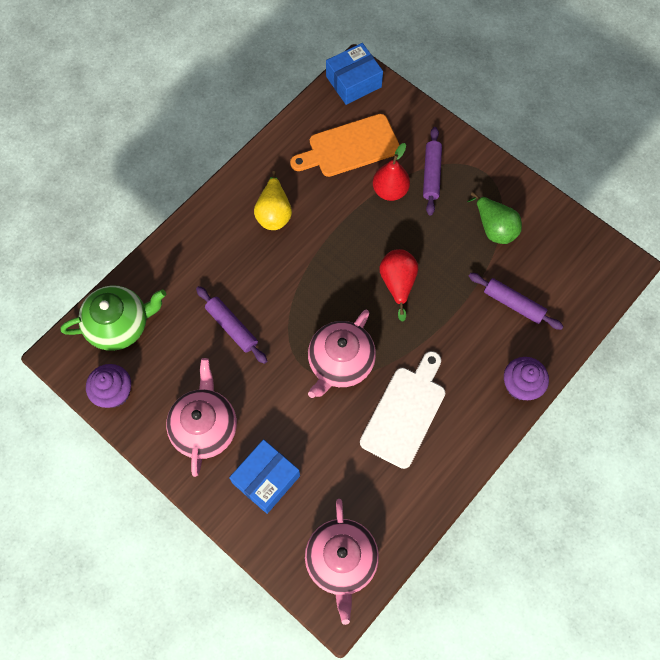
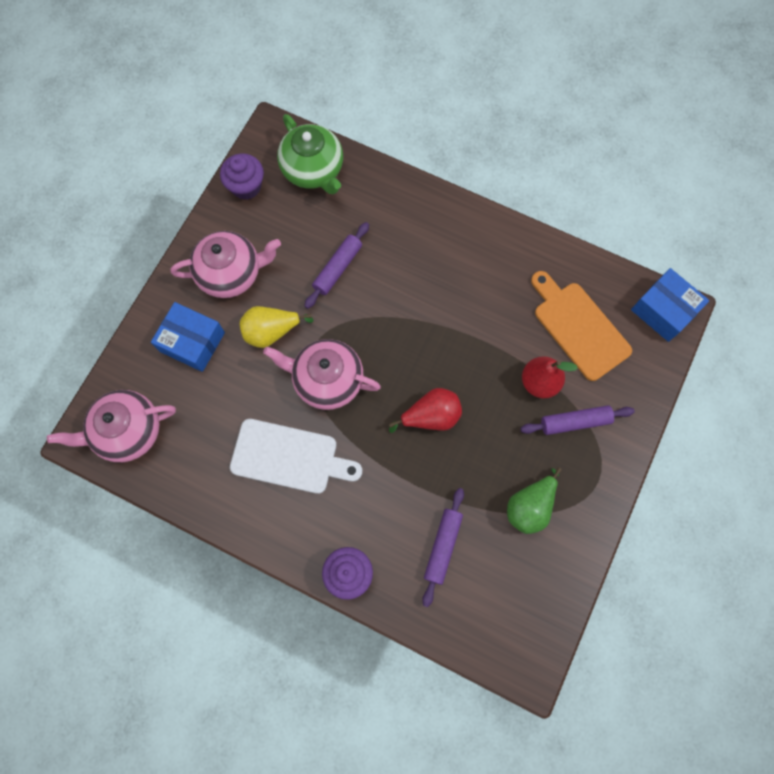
camera: 75 degrees right, 5 degrees up
yellow pear [254,171,292,230] -> yellow pear moved to [240,306,313,348]

